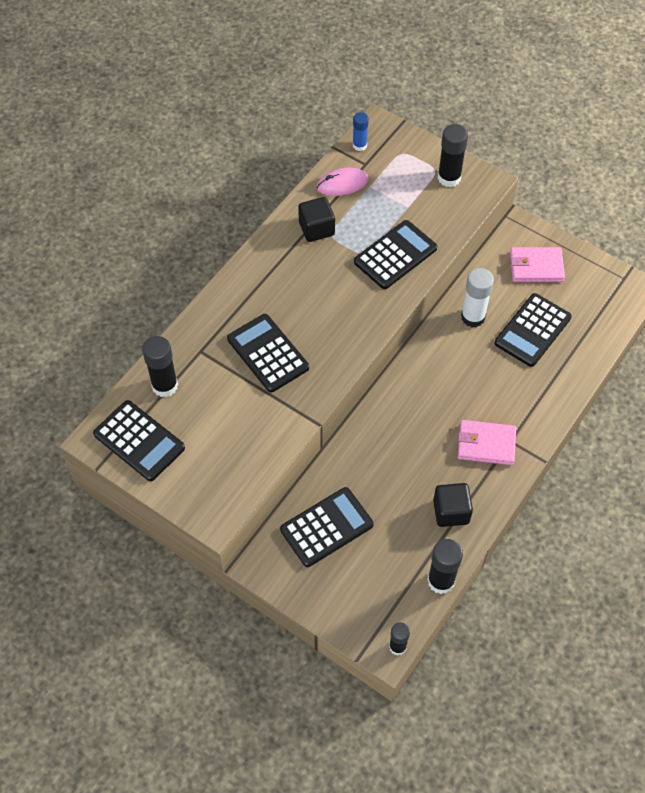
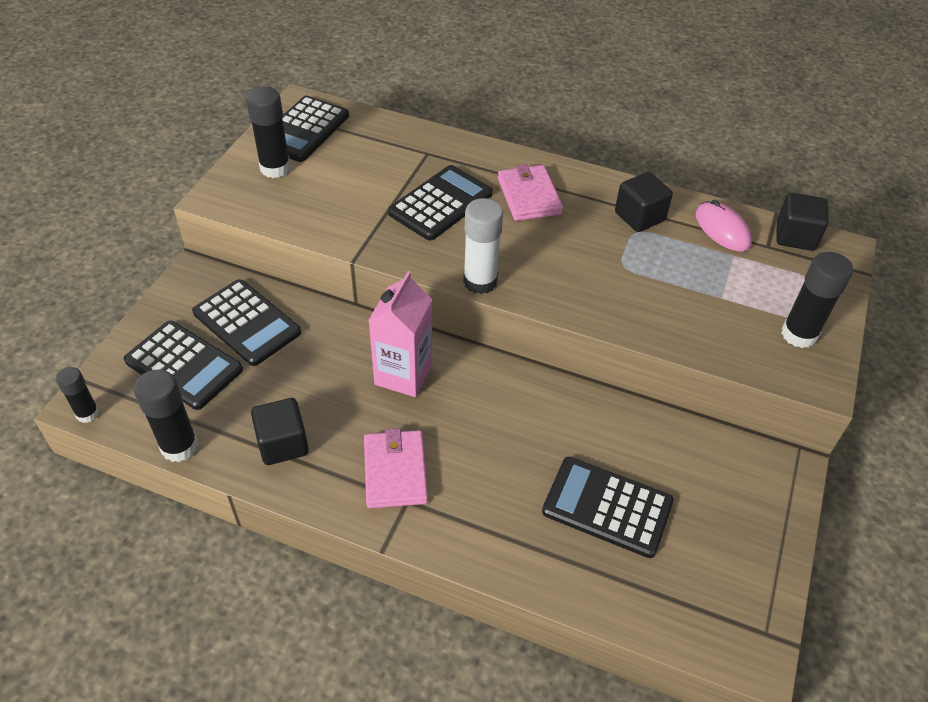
camera: 75 degrees right, 10 degrees down
black glue stick [142,336,178,397] -> black glue stick moved to [246,87,291,178]
blue glue stick [353,112,369,151] -> black cube [776,193,829,251]
black calculator [354,220,437,289] -> black calculator moved to [124,321,243,410]
white glue stick [461,268,494,327] -> white glue stick moved to [463,198,503,294]
pink wallet [510,247,565,282] -> pink wallet moved to [498,164,563,221]
none -> pink carton [369,271,432,397]

